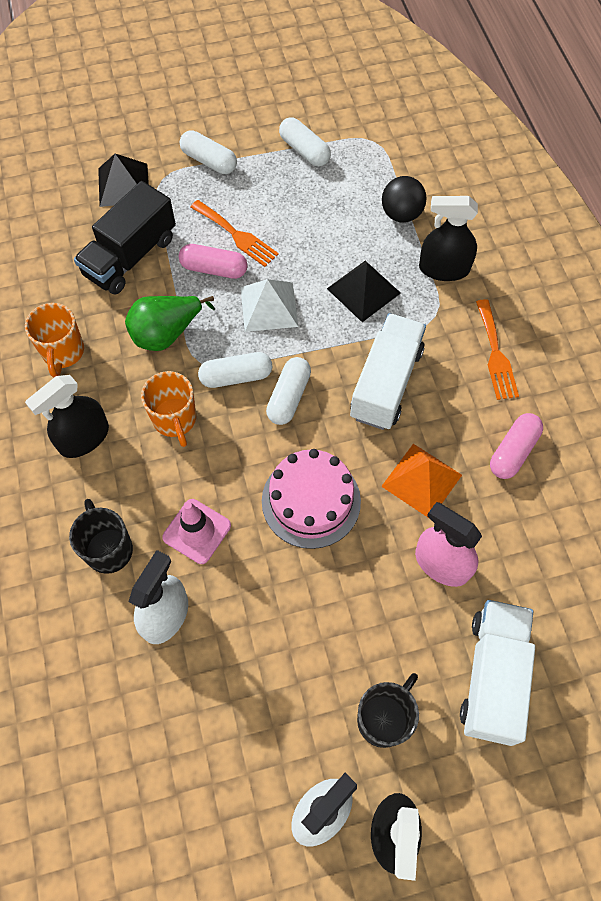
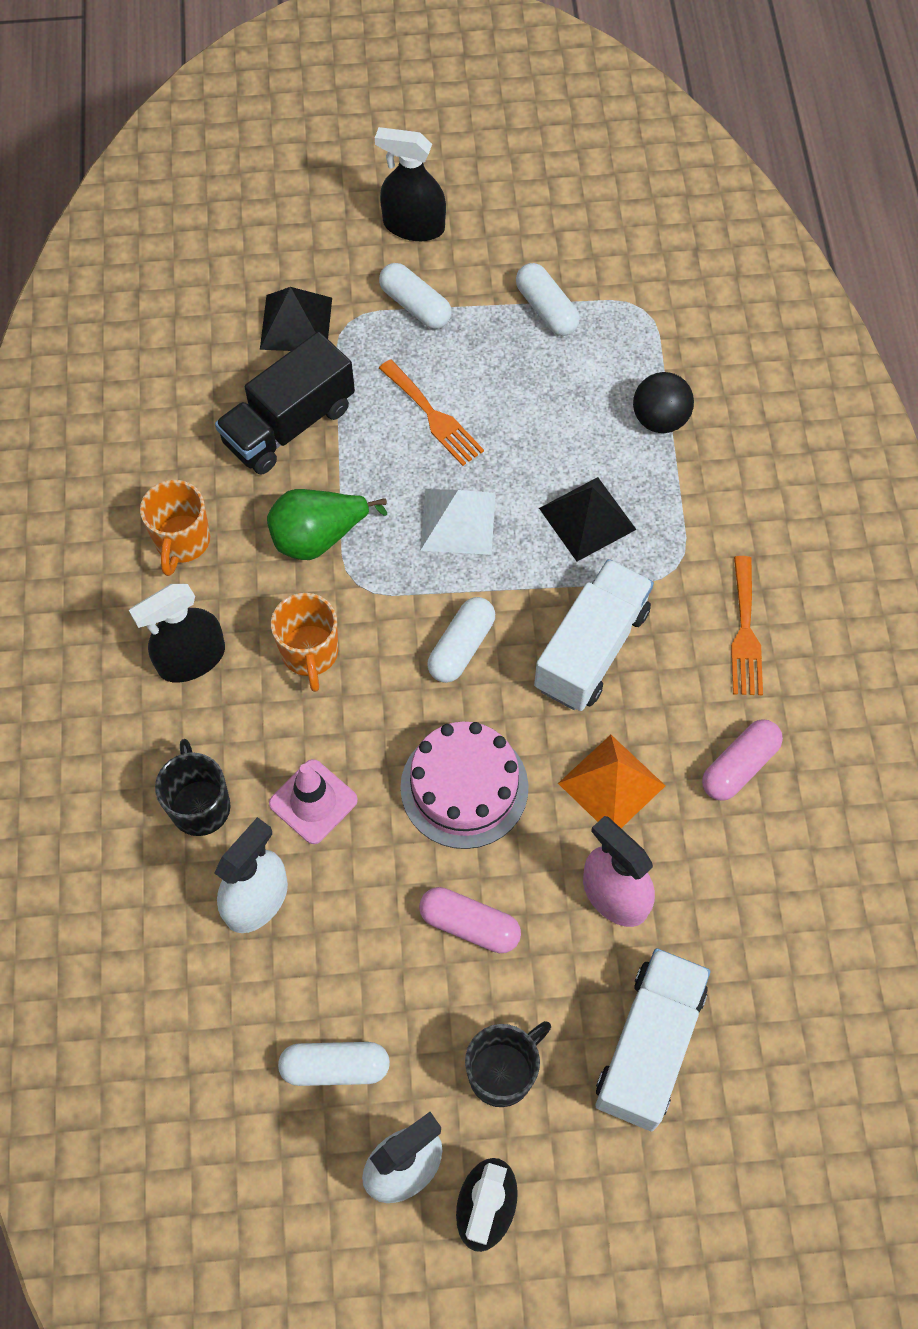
camera: 10 degrees right, 0 degrees up
pink capsule [179,244,248,279] -> pink capsule moved to [419,887,521,953]
white capsule [198,352,272,388] -> white capsule moved to [278,1042,390,1086]
black spray bottle [419,196,478,281] -> black spray bottle moved to [375,127,446,241]

